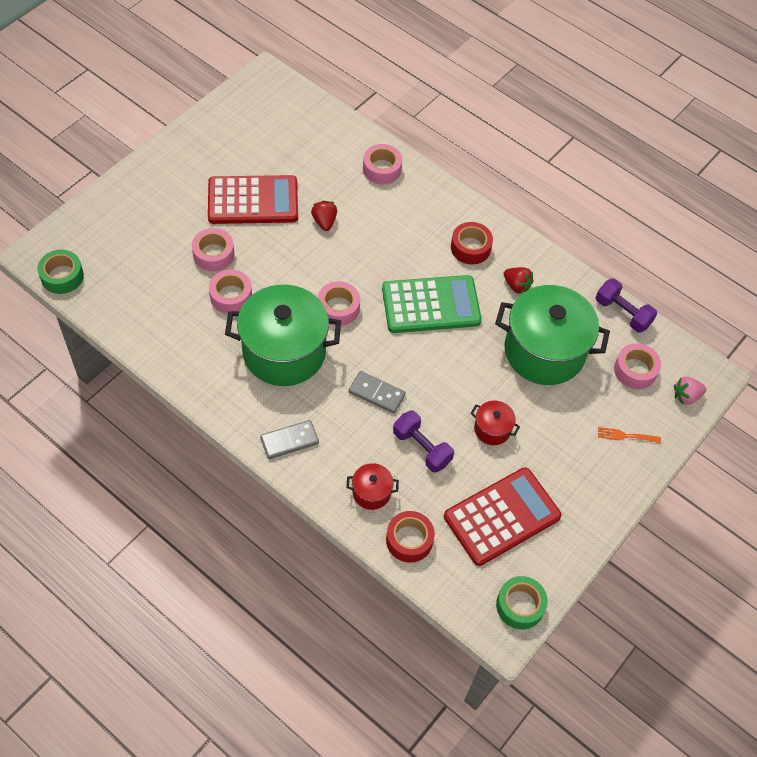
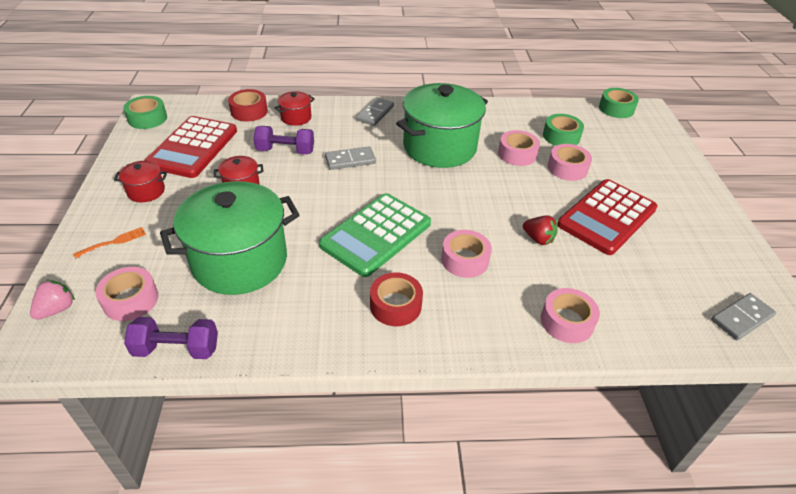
camera: 140 degrees right, 15 degrees down
pink tape [318,281,360,326] -> pink tape moved to [441,230,492,278]
red strawberry [504,267,534,294] -> none
none -> red pot [114,161,167,202]
none -> green tape [543,114,584,146]
none -> grey domino [711,293,776,340]

